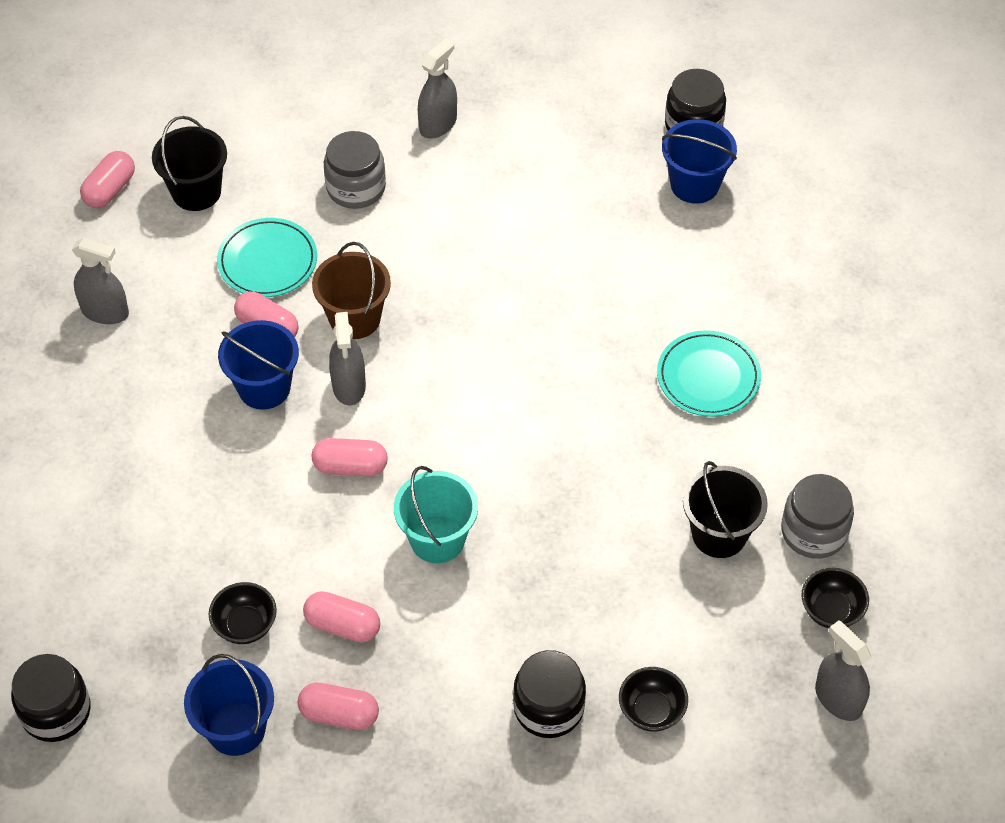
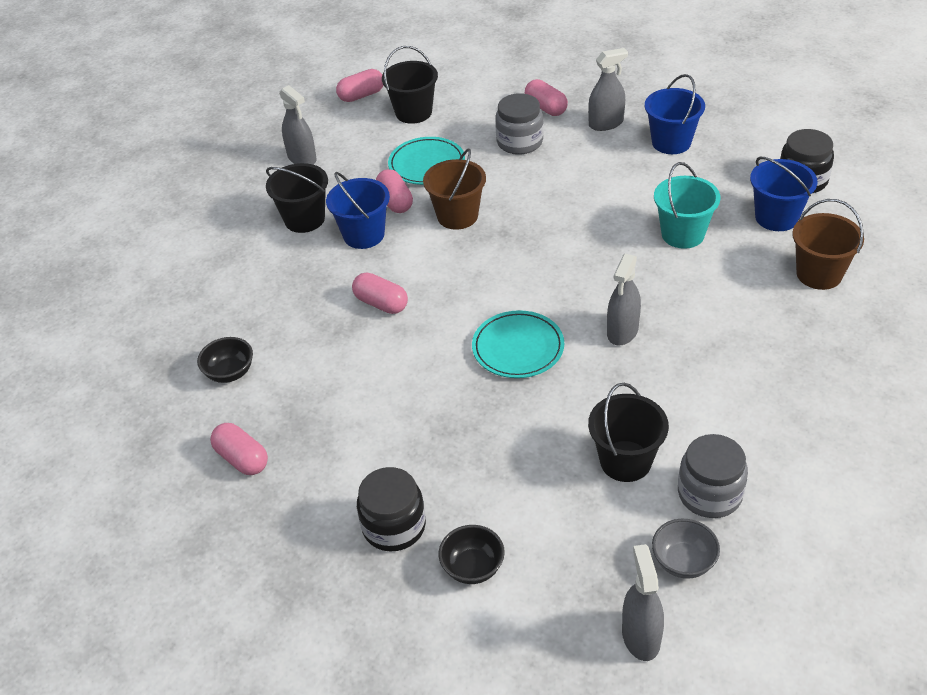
camera: 35 degrees right, 10 degrees down
black jar [11,654,91,742] -> none
blue bucket [184,654,274,756] -> blue bucket moved to [645,74,705,154]
pink capsule [303,591,380,643] -> pink capsule moved to [525,79,568,116]
grey spray bottle [329,312,366,405] -> grey spray bottle moved to [607,254,641,345]
turquoise bucket [394,466,478,563] -> turquoise bucket moved to [654,162,720,249]
turquoise plate [657,330,761,417] -> turquoise plate moved to [472,310,564,378]
black bowl [801,568,869,628] -> grey bowl [652,519,720,579]
none -> black bucket [266,163,328,233]
none -> brown bucket [792,199,864,290]

